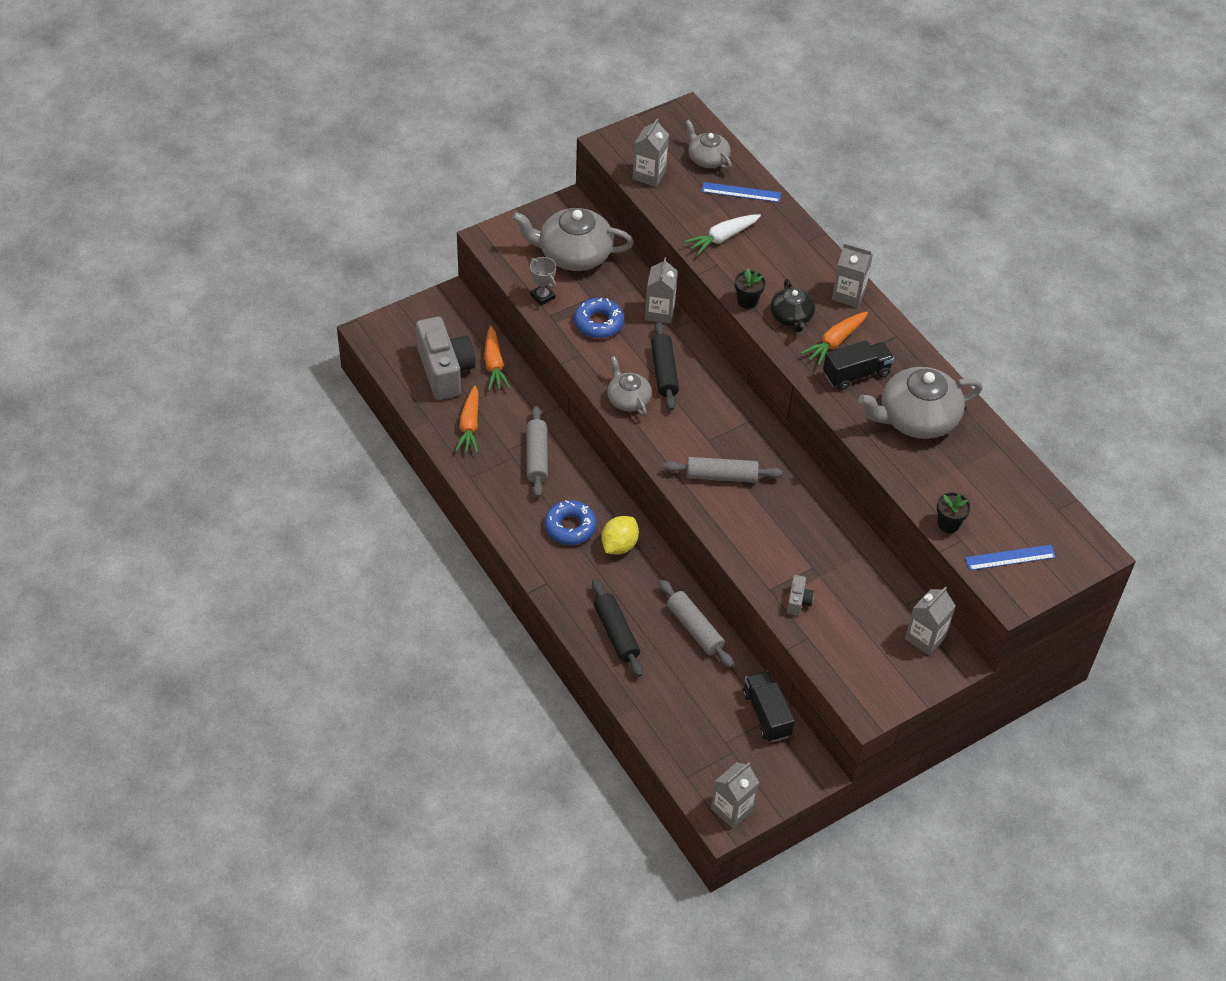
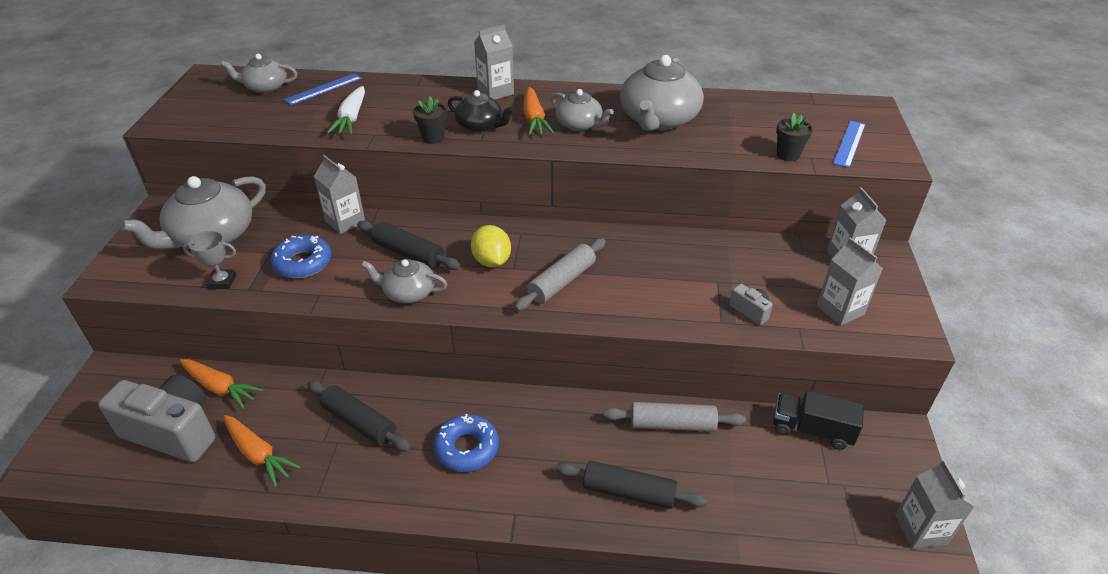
camera: 50 degrees left, 10 degrees down
grey rolling pin [526,406,548,497] -> black rolling pin [307,381,411,452]
yellow lemon [602,516,639,554] -> yellow lemon moved to [471,225,511,268]
grey carton [633,118,669,187] -> grey carton moved to [817,237,883,326]
black truck [823,340,894,390] -> grey teapot [551,89,614,131]

